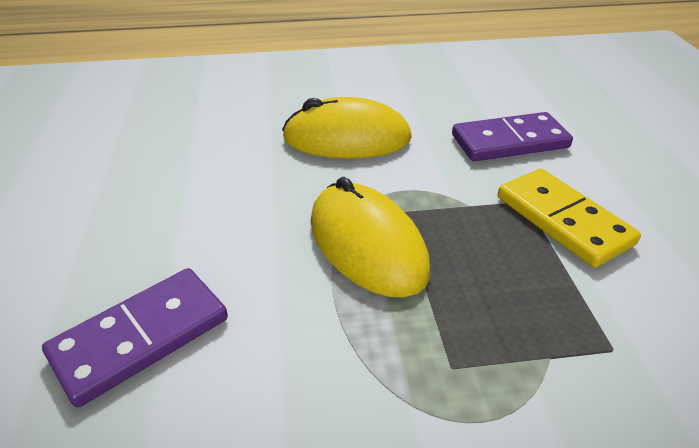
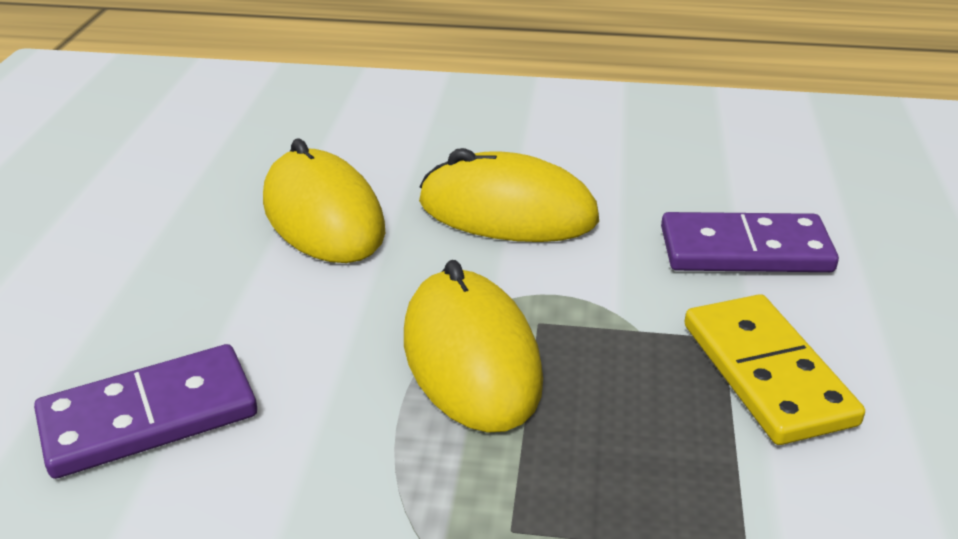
camera: 15 degrees right, 5 degrees down
none -> yellow mouse [263,139,385,263]

